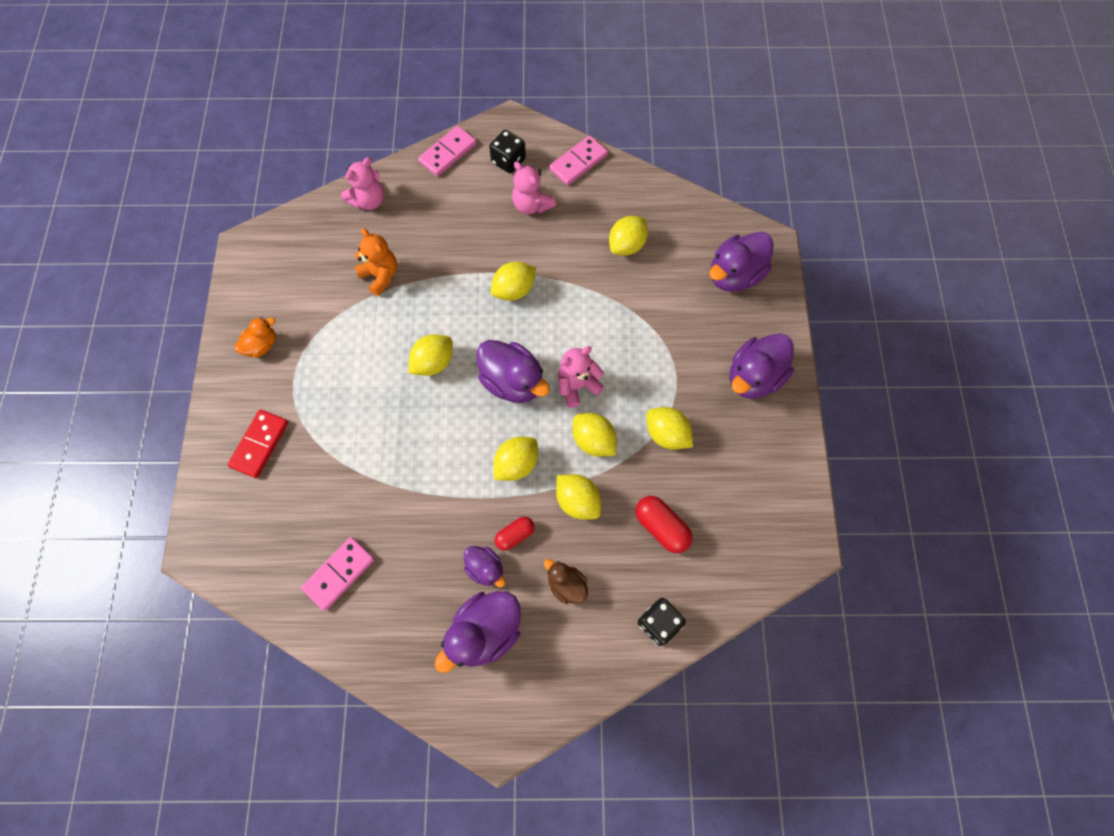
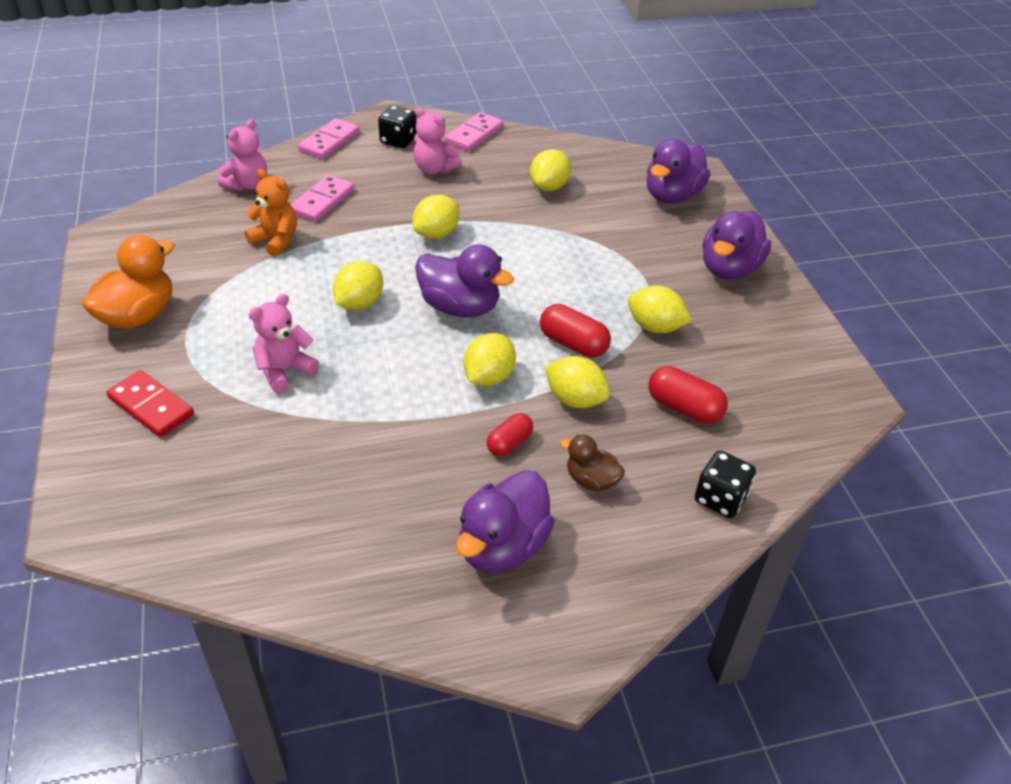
camera: 15 degrees left, 25 degrees down
red domino [228,409,288,478] -> red domino turned 60 degrees counterclockwise [106,370,194,437]
orange duck [235,317,276,357] -> orange duck [82,235,175,329], size x1.78
pink domino [301,537,375,611] -> pink domino moved to [290,175,354,222]
purple duck [464,546,505,587] -> none
pink teddy bear [558,346,605,408] -> pink teddy bear moved to [249,294,320,393]
yellow lemon [573,413,617,456] -> red capsule [540,304,611,358]

